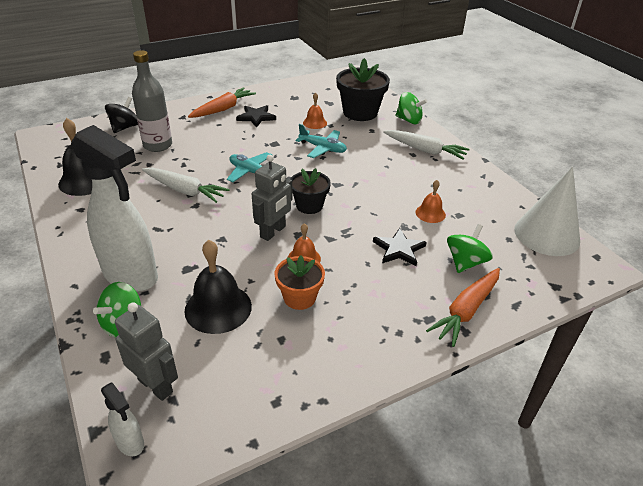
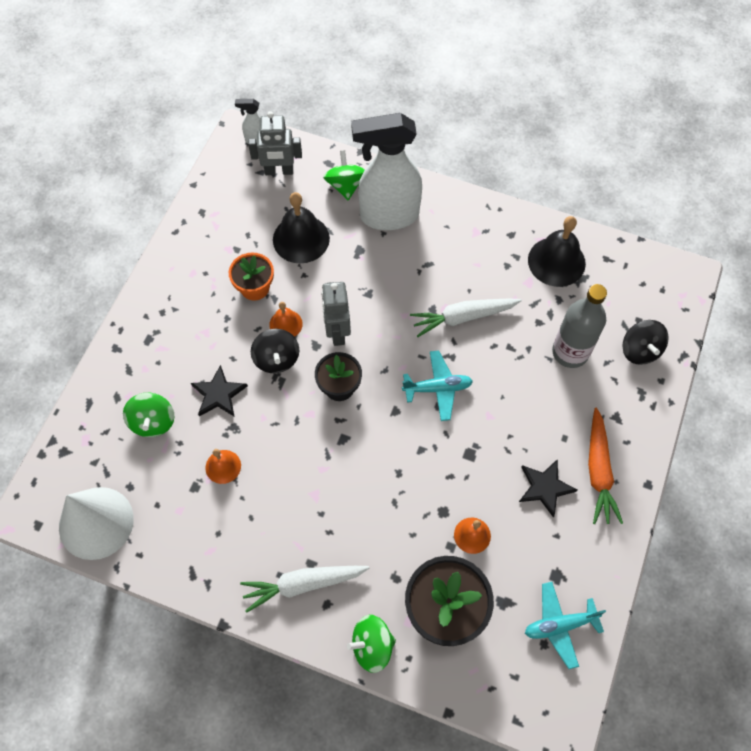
camera: 140 degrees right, 25 degrees up
turquoise plane [295,124,347,158] -> turquoise plane moved to [525,582,606,669]
orange carrot [426,268,500,347] -> none
none -> black spinning top [251,329,299,373]

